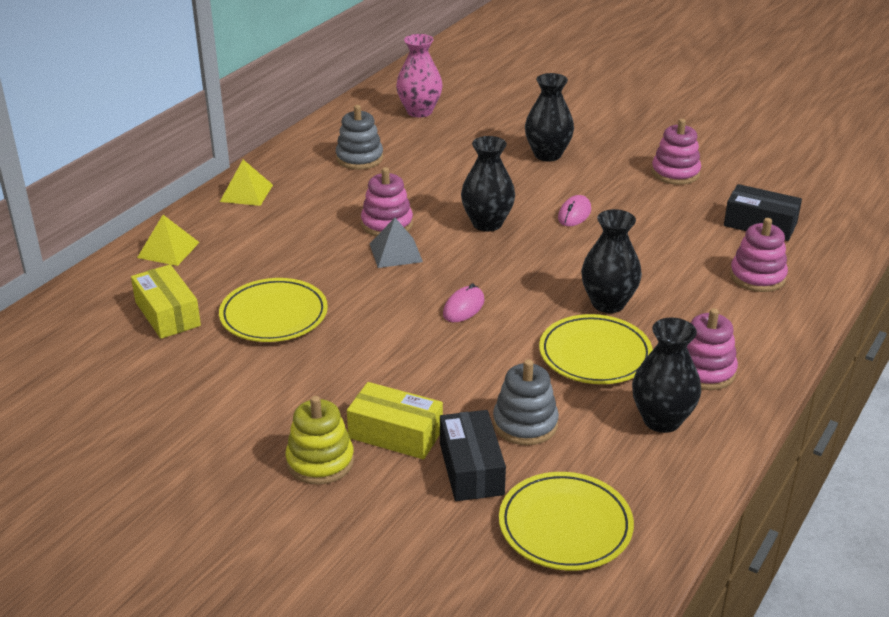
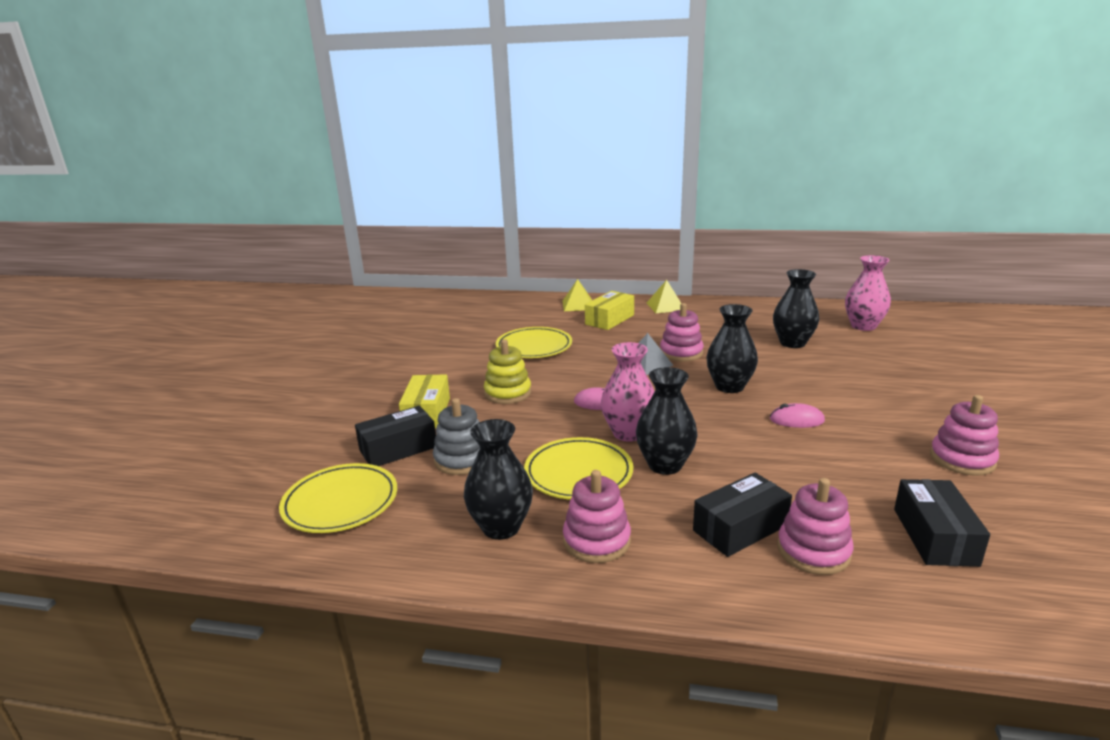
camera: 70 degrees right, 10 degrees down
yellow box [131,264,201,339] -> yellow box moved to [585,291,634,330]
yellow stacking toy [285,396,354,485] -> yellow stacking toy moved to [484,339,531,404]
grey stacking toy [336,105,383,170] -> none
black vase [525,73,574,161] -> black vase moved to [773,269,819,348]
none -> pink vase [601,342,655,442]
none -> black box [693,473,792,557]

